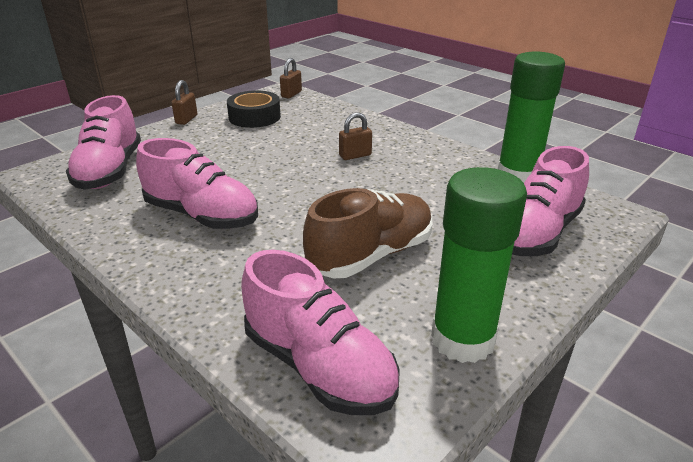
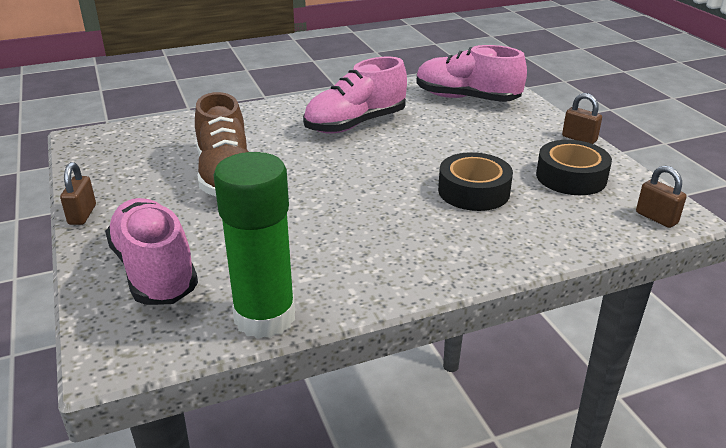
camera: 115 degrees right, 0 degrees up
pink shoe [241,250,400,415] -> none
brown padlock [339,112,372,160] -> brown padlock moved to [60,162,96,225]
green glue stick [431,167,527,363] -> none
none -> black tape [438,152,513,211]

